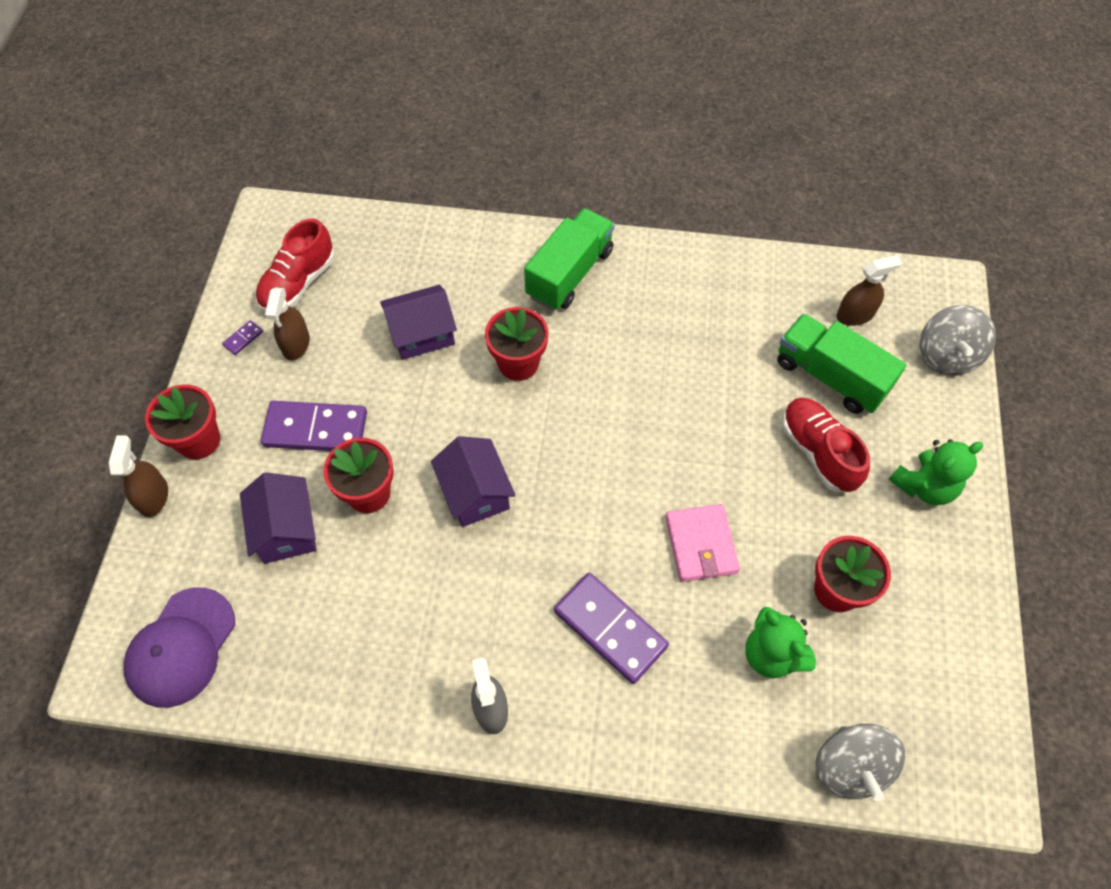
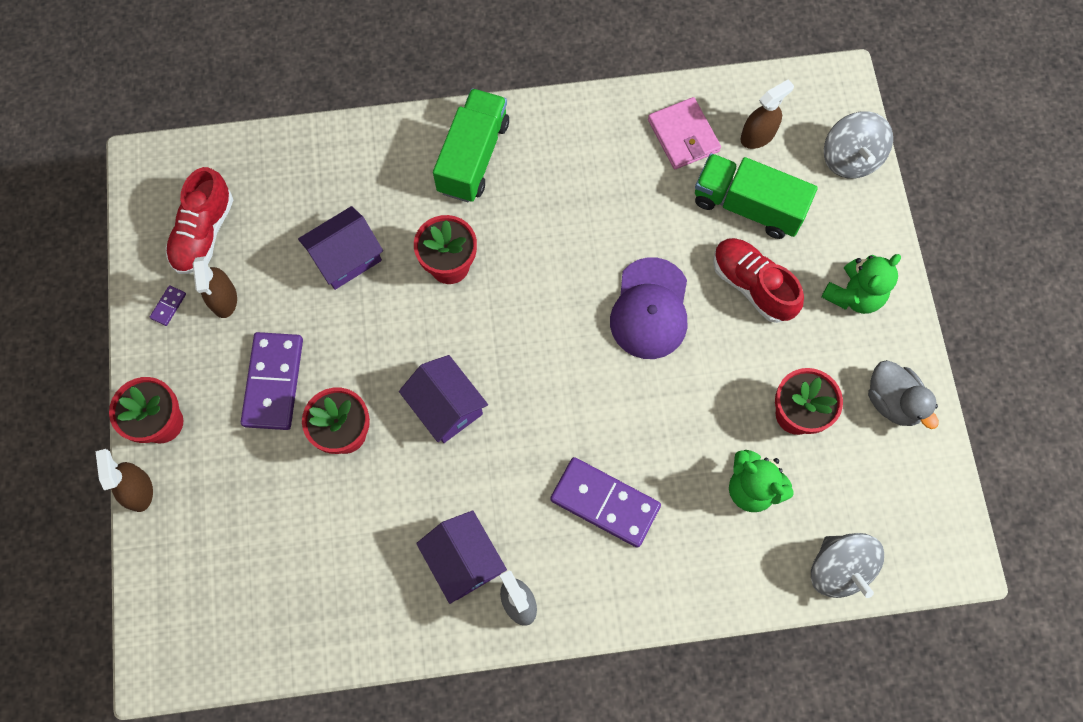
camera: 15 degrees left, 10 degrees up
purple cap [124,587,235,708] -> purple cap moved to [610,257,687,359]
purple house [240,472,317,564] -> purple house moved to [416,510,507,604]
purple domino [261,401,367,451] -> purple domino turned 75 degrees counterclockwise [241,332,303,430]
pink wallet [665,504,740,582] -> pink wallet moved to [648,97,721,169]
none -> grey duck [868,360,938,429]

